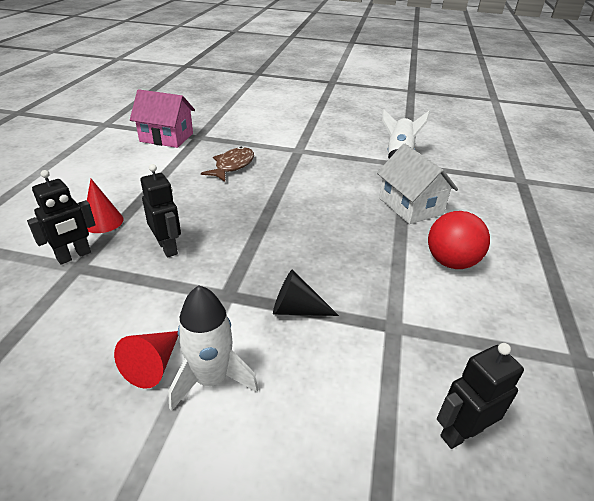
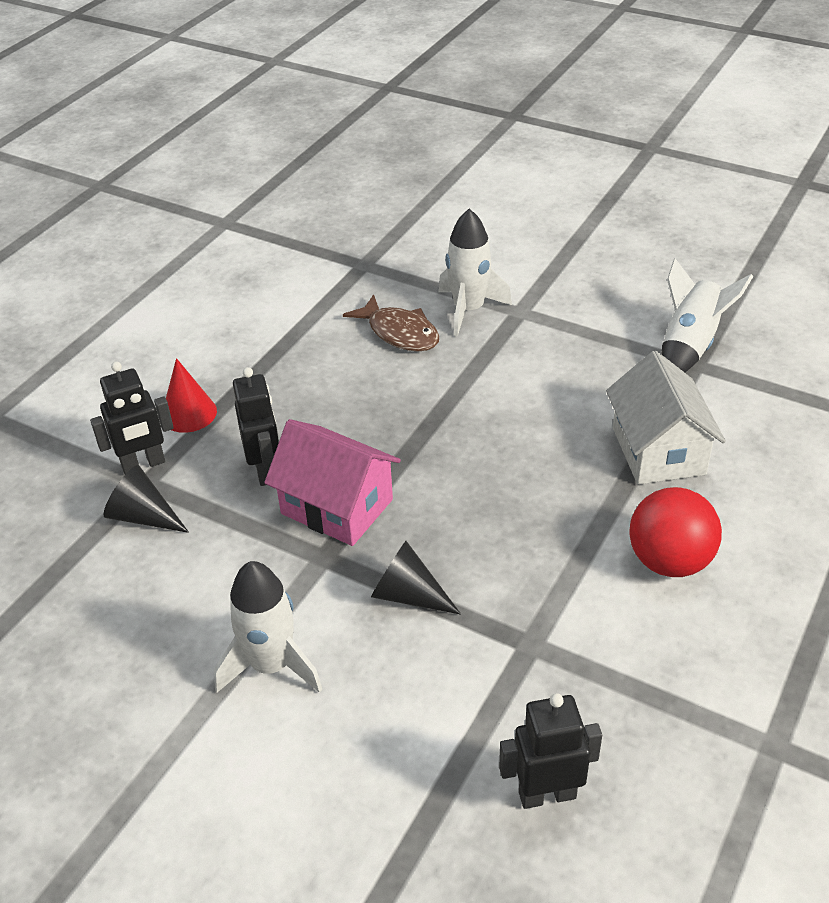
camera: 20 degrees right, 5 degrees up
red cone [114,331,178,389] -> none
pink house [130,89,195,148] -> pink house moved to [264,419,401,546]
brown fish [201,147,254,182] -> brown fish turned 90 degrees clockwise [343,294,439,352]
none -> black cone [104,465,189,533]
none -> white rocket [438,209,512,337]

